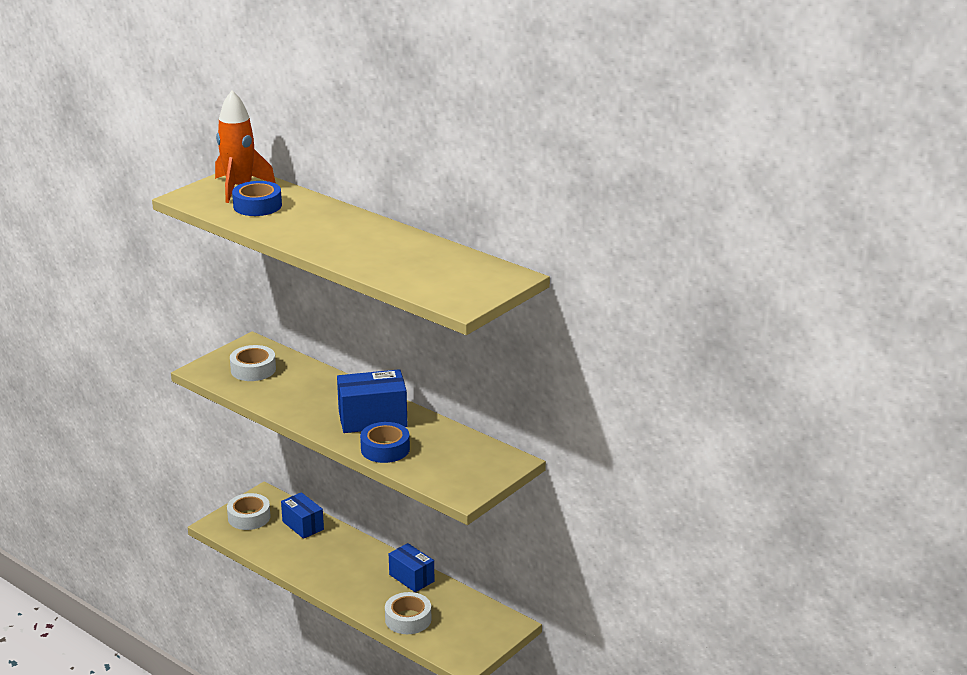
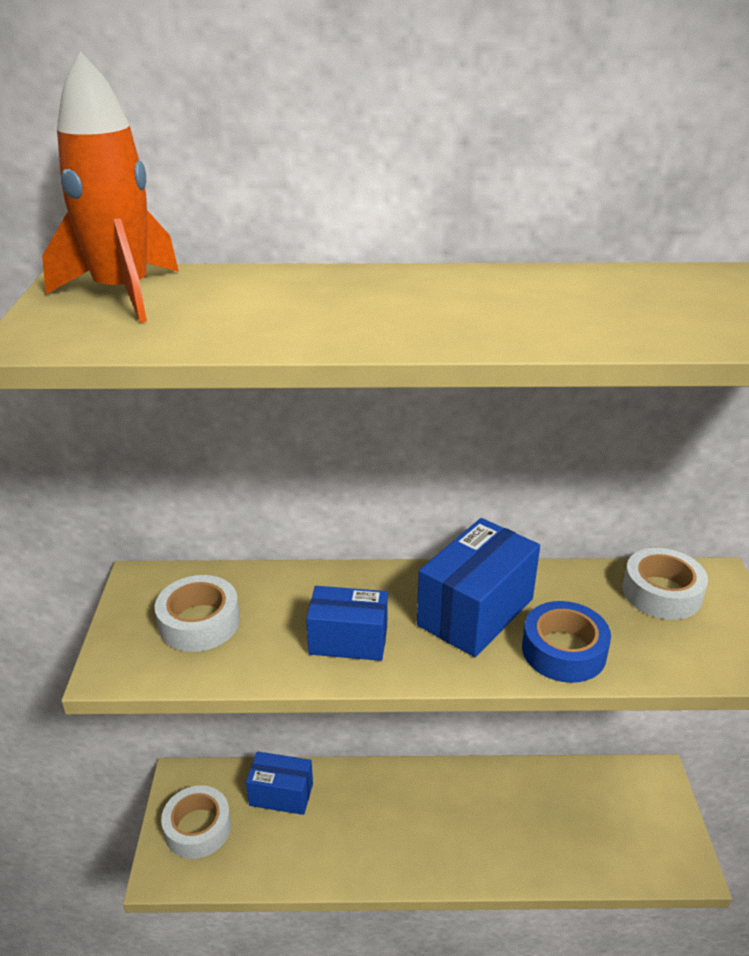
camera: 40 degrees left, 5 degrees up
blue tape [232,181,282,216] -> none
white tape [385,592,431,634] -> white tape moved to [623,548,708,620]
blue box [389,543,435,592] -> blue box moved to [306,586,388,661]

